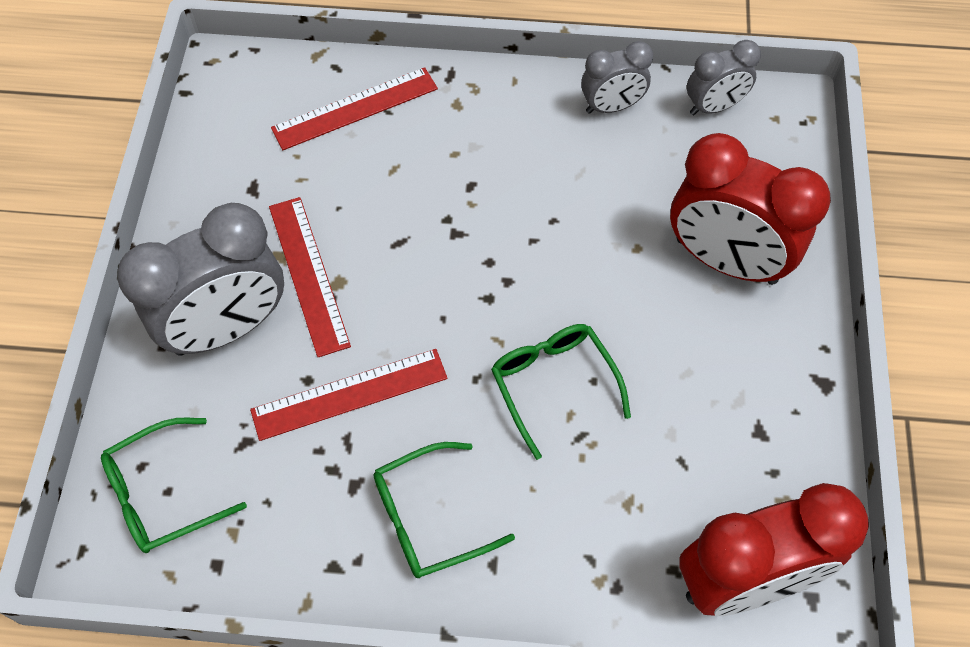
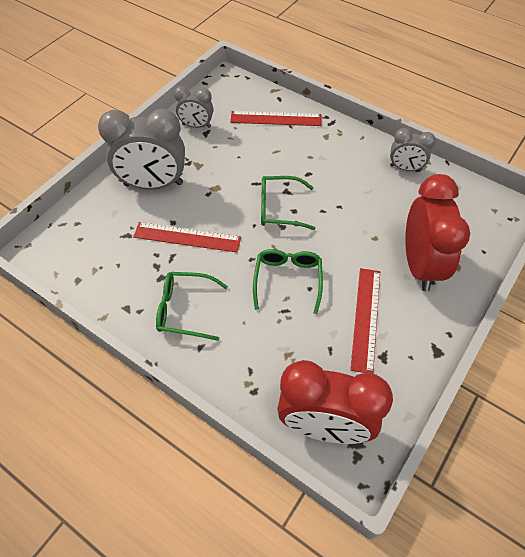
camera: 30 degrees right, 5 degrees down
green glasses [101,418,247,553] -> green glasses moved to [261,176,315,230]
red ruler [269,197,351,357] -> red ruler moved to [350,268,380,374]
red clock [670,133,831,285] -> red clock turned 150 degrees counterclockwise [405,174,470,291]
grey clock [687,40,761,115] -> grey clock moved to [174,86,213,128]

